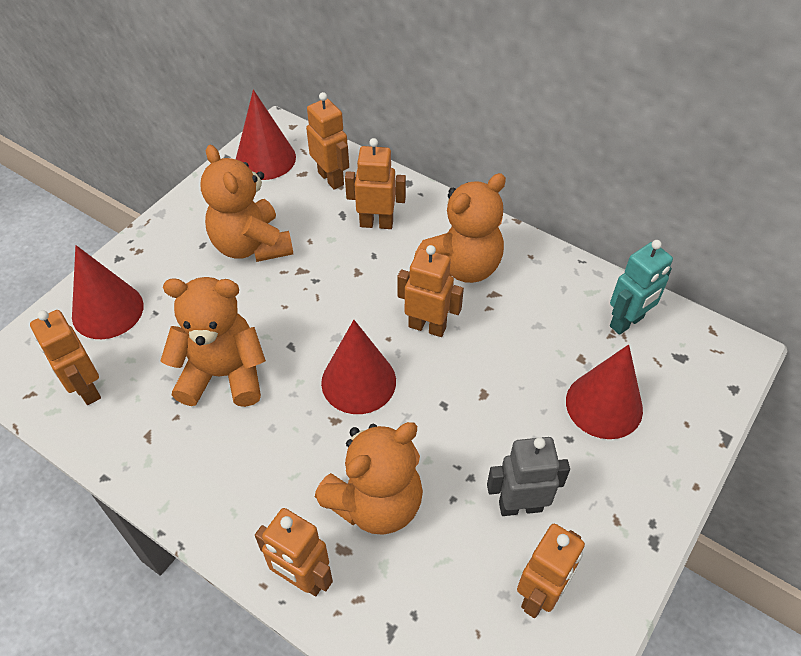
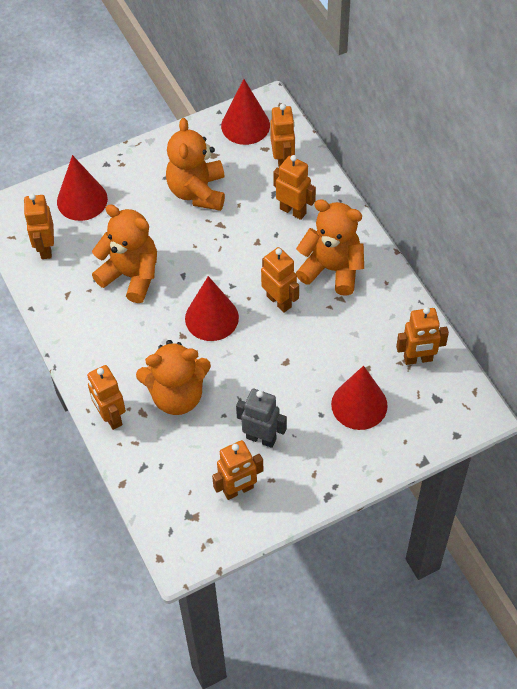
camera: 30 degrees right, 5 degrees up
orange teddy bear [414,173,506,283] -> orange teddy bear turned 150 degrees counterclockwise [296,199,364,296]
turquoise robot [610,240,673,335] -> orange robot [396,307,449,365]

